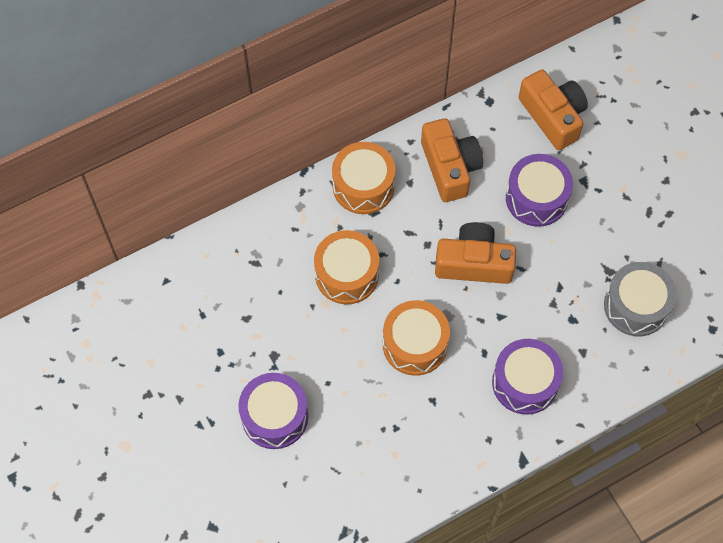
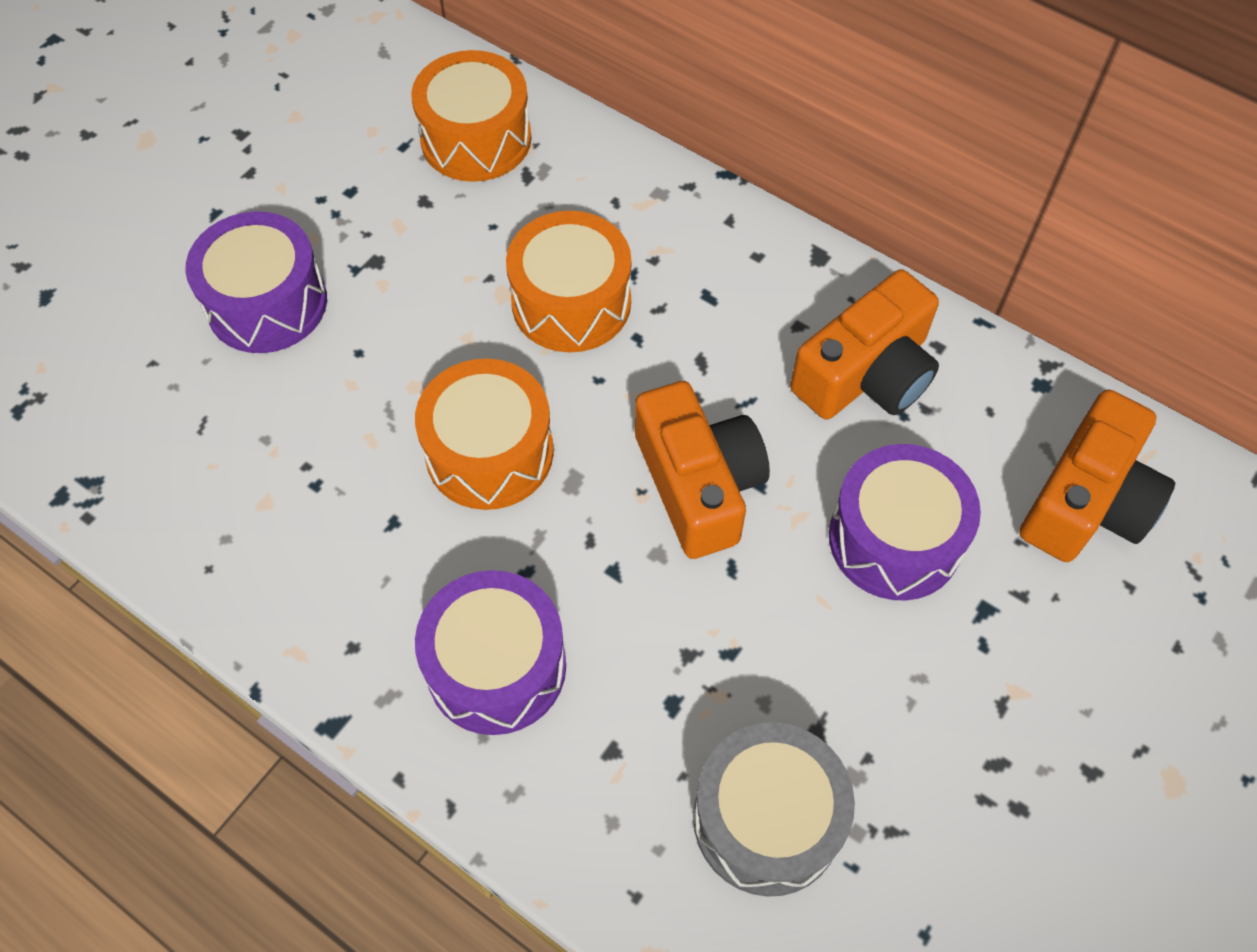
camera: 65 degrees right, 5 degrees down
orange drum [332,142,396,214] -> orange drum moved to [411,50,532,182]

